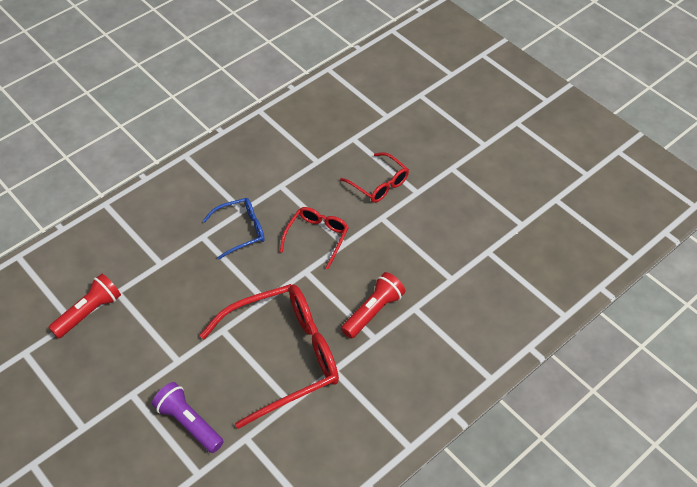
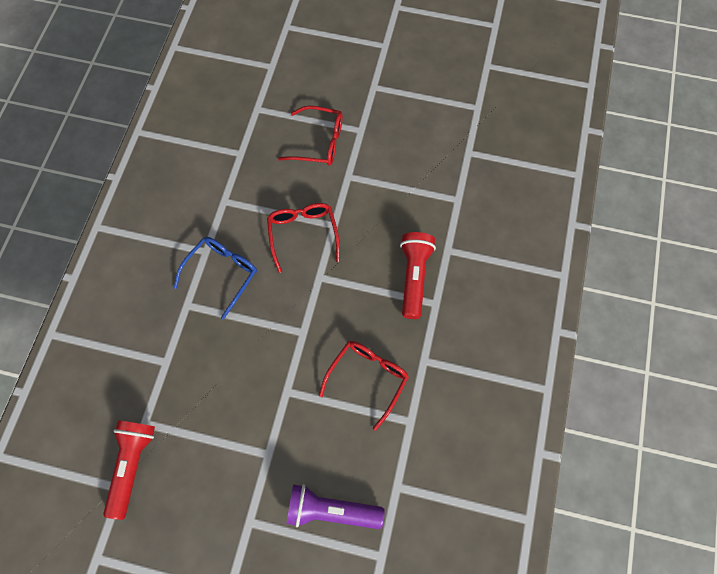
camera: 35 degrees left, 15 degrees up
red glasses [199,284,339,429] -> red glasses [319,341,409,431], size x0.51

